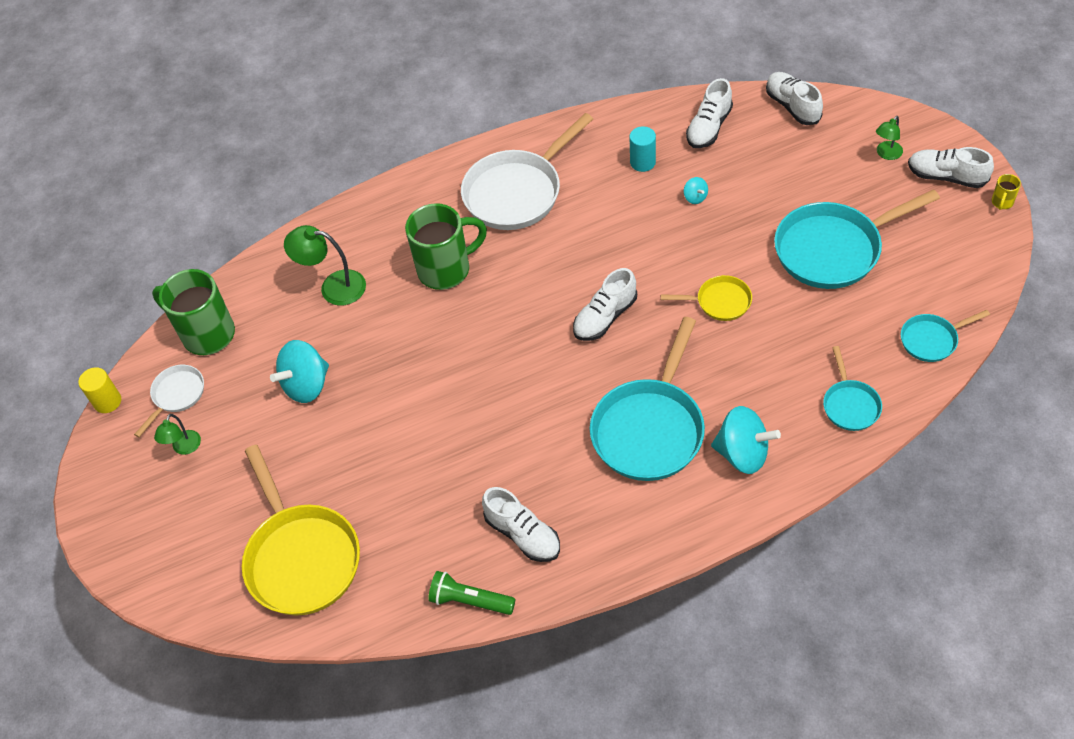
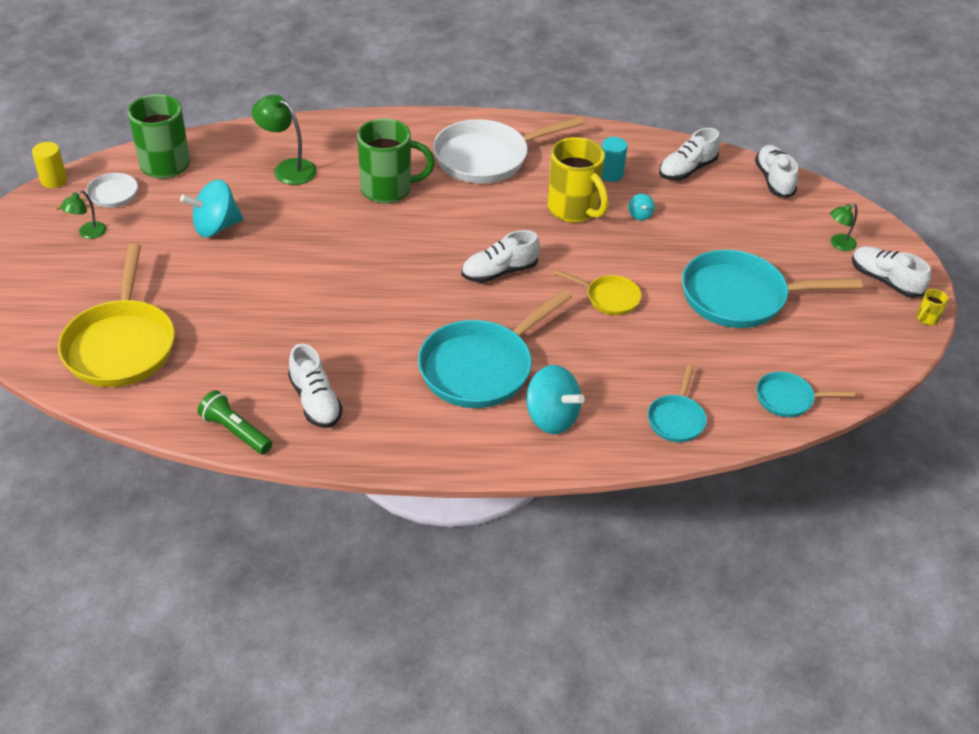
camera: 15 degrees right, 10 degrees down
none -> yellow mug [547,137,609,223]

